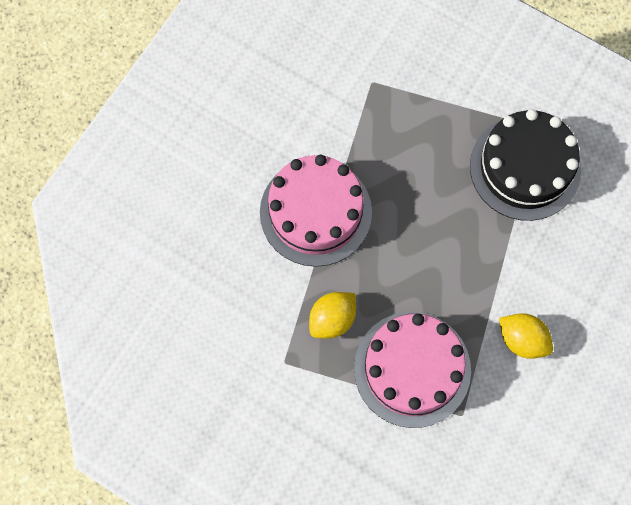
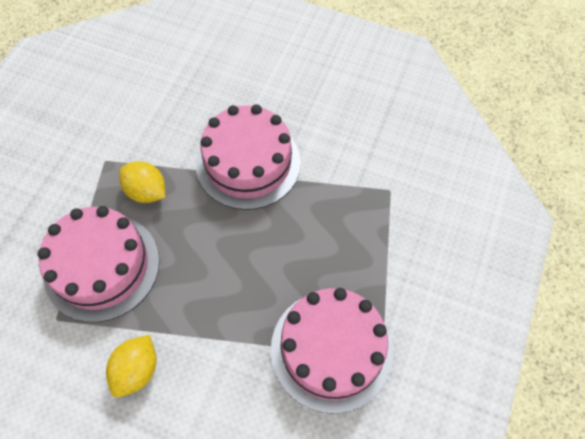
camera: 80 degrees right, 10 degrees down
black cake [470,109,581,221] -> pink cake [271,288,393,414]

